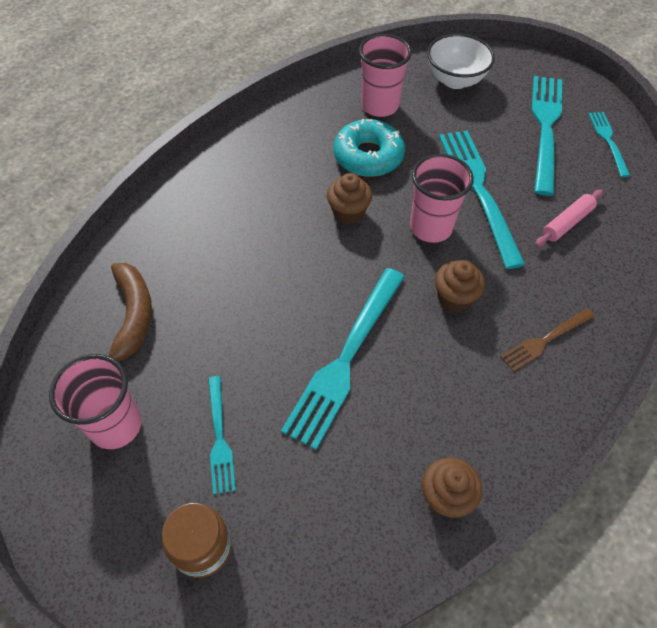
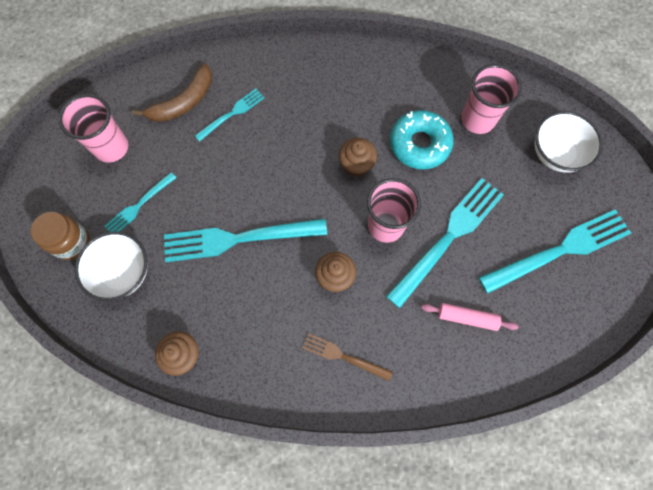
camera: 55 degrees right, 15 degrees up
turquoise fork [589,112,630,177] -> turquoise fork moved to [195,89,265,142]
none -> white bowl [75,231,147,301]

